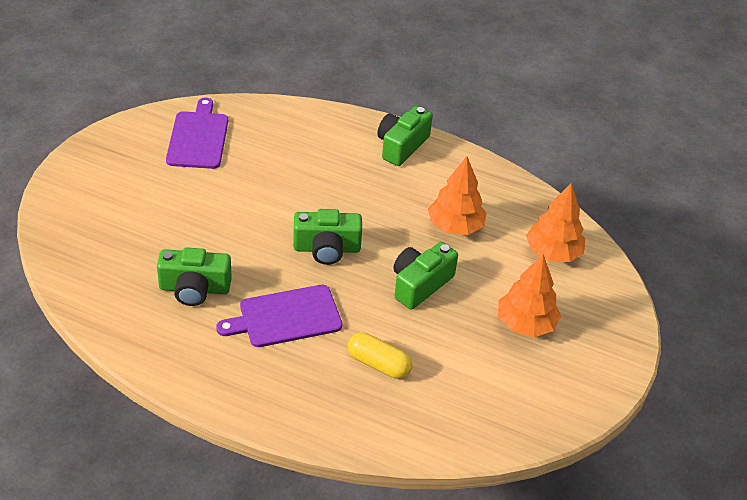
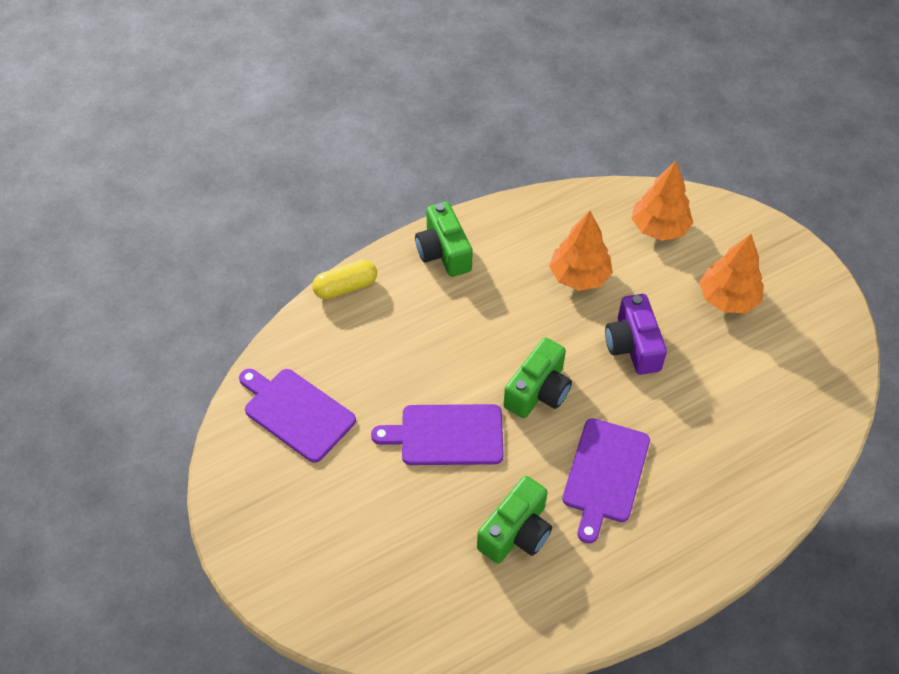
camera: 50 degrees left, 10 degrees up
yellow capsule [348,332,412,379] -> yellow capsule moved to [312,260,377,300]
green camera [393,242,458,310] -> purple camera [605,294,667,375]
none -> purple cutting board [371,404,504,465]

